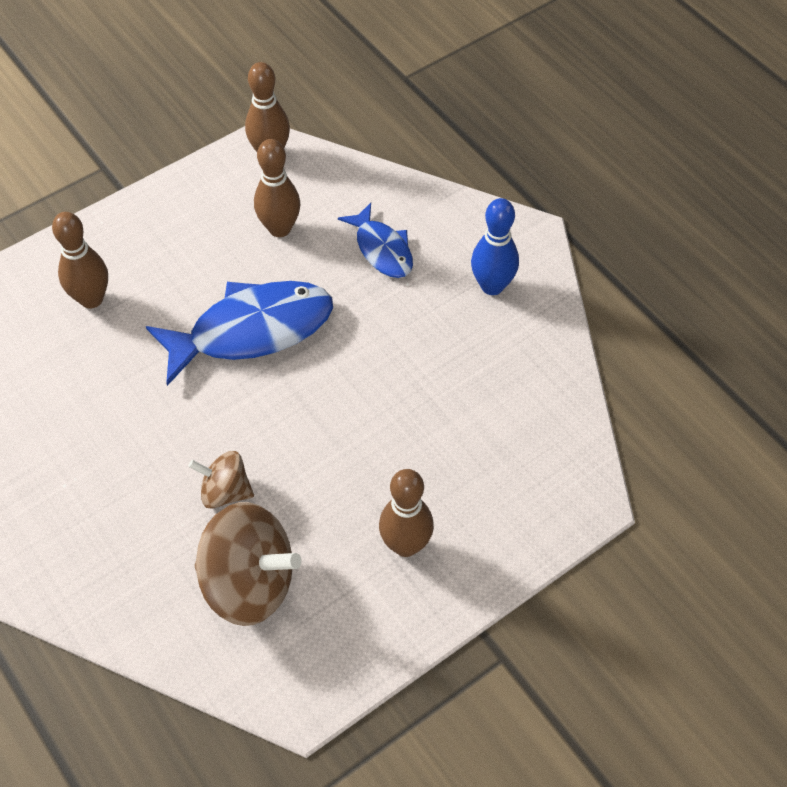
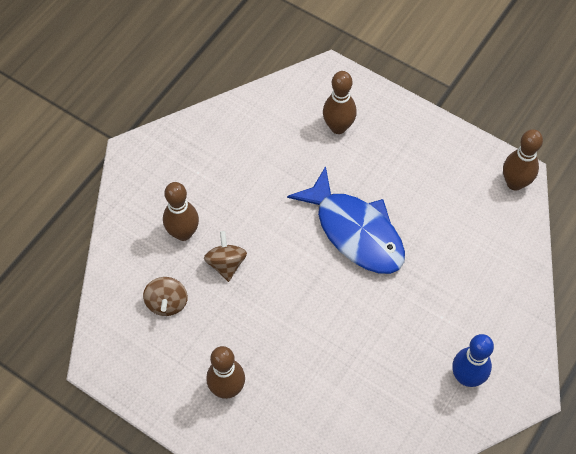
camera: 70 degrees right, 5 degrees up
brown spinning top [194,502,302,626] -> brown spinning top [143,277,188,316], size x0.55
brown bowling pin [254,139,301,237] -> brown bowling pin moved to [163,182,199,241]
blue fish [338,203,413,278] -> none

